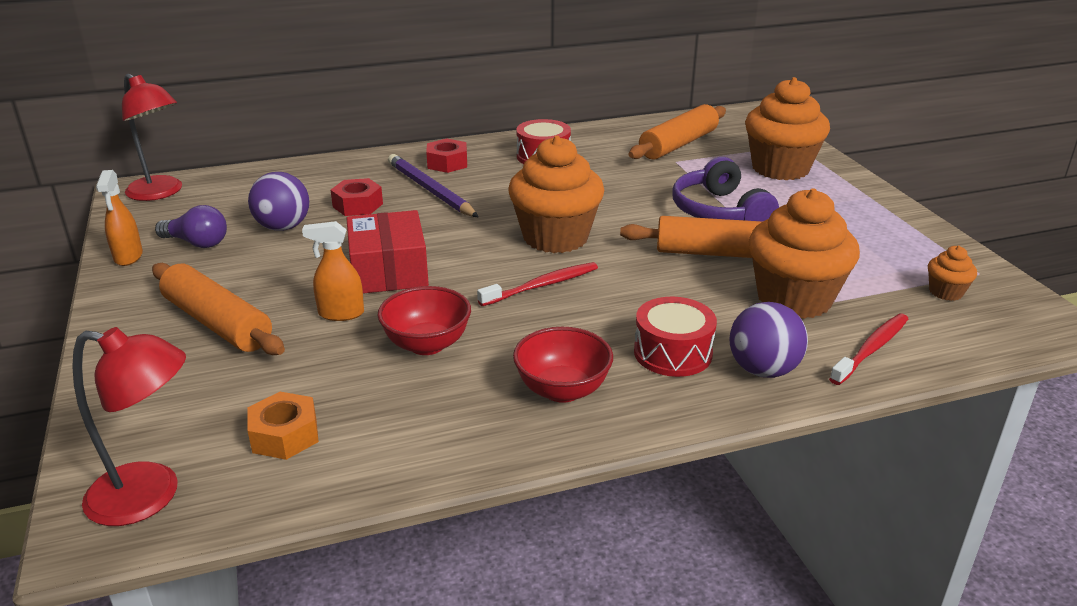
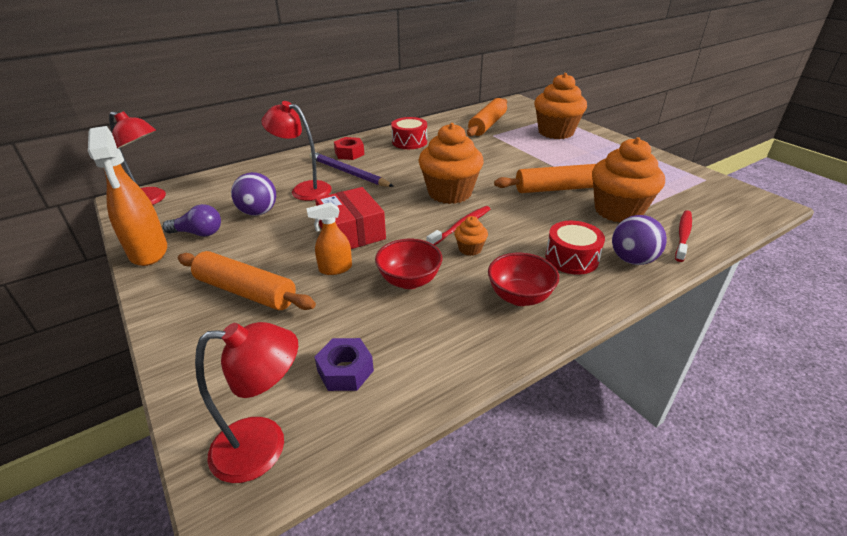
camera: 15 degrees left, 5 degrees up
orange spray bottle [96,170,143,266] -> orange spray bottle [88,126,167,266], size x1.80
orange nut [247,392,319,460] -> purple nut [314,338,374,391]
red nut [331,178,383,216] -> red lamp [261,101,332,201]
purple headphones [672,157,779,222] -> none
orange cupcake [928,246,977,301] -> orange cupcake moved to [454,216,488,256]

